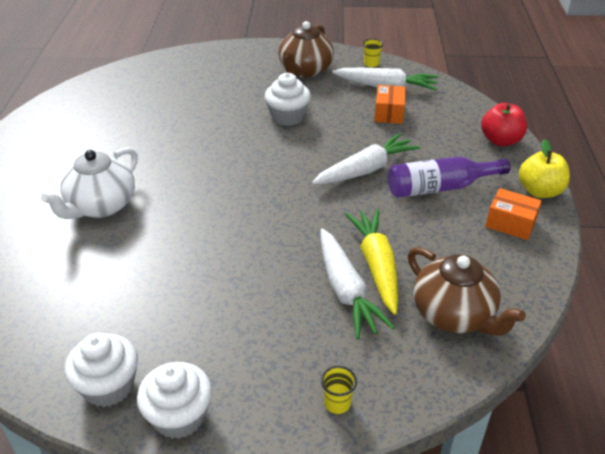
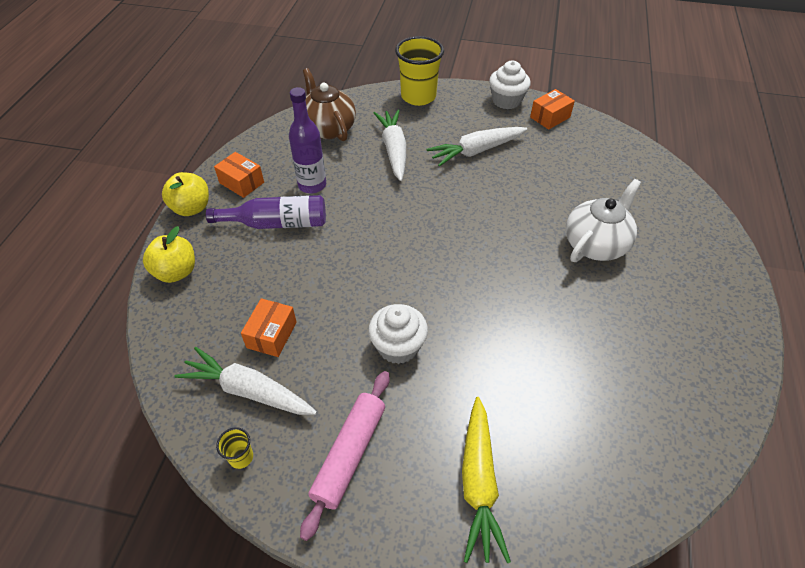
camera: 170 degrees left, 10 degrees up
white cupcake [65,333,138,407] -> orange box [530,89,575,130]
brown teapot [278,21,334,78] -> pink rolling pin [300,371,390,541]
white carrot [312,133,420,184] -> white carrot moved to [427,127,527,167]
yellow cup [321,366,357,414] -> yellow cup [395,36,444,106], size x2.35
yellow carrot [345,209,398,315] -> yellow carrot moved to [462,397,511,563]
red apple [481,103,527,146] -> yellow apple [143,226,195,283]
none -> purple bottle [289,87,326,193]

